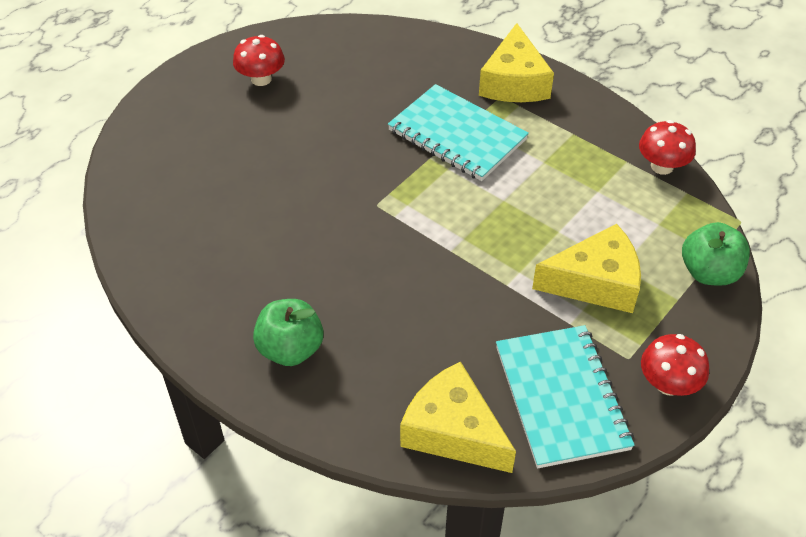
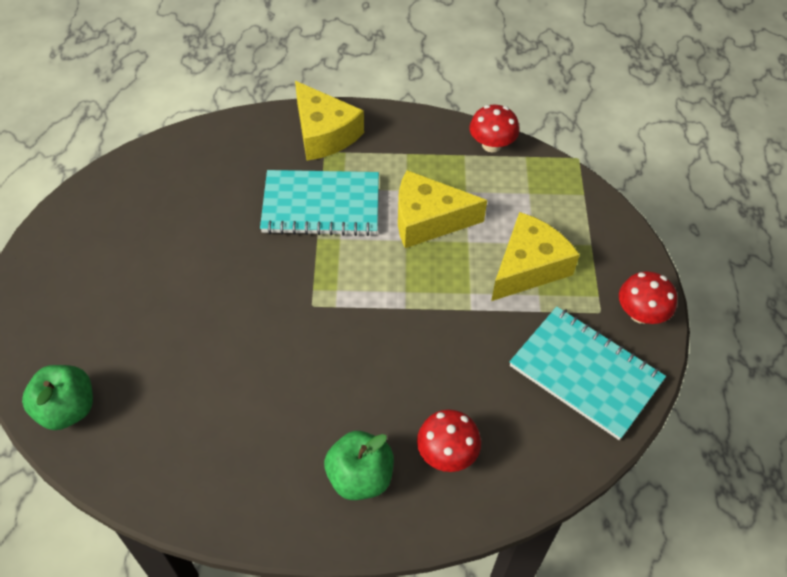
camera: 40 degrees left, 5 degrees up
red mushroom [233,35,285,86] -> red mushroom moved to [417,409,481,472]
yellow cheese [400,361,516,473] -> yellow cheese moved to [398,170,487,248]
green apple [682,222,750,286] -> green apple moved to [22,365,93,430]

